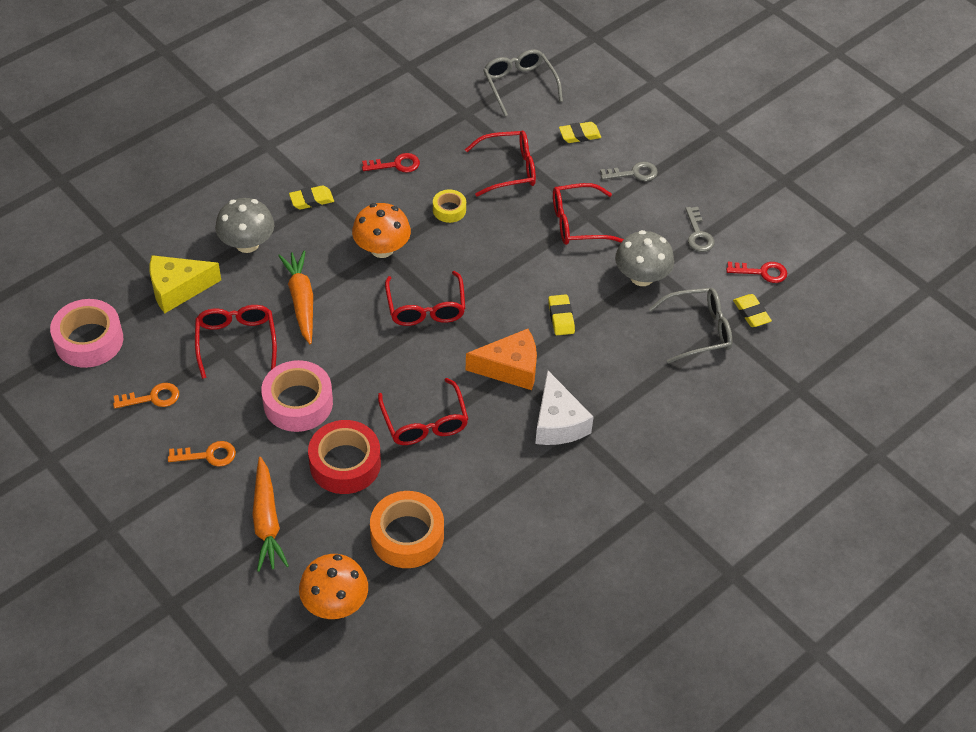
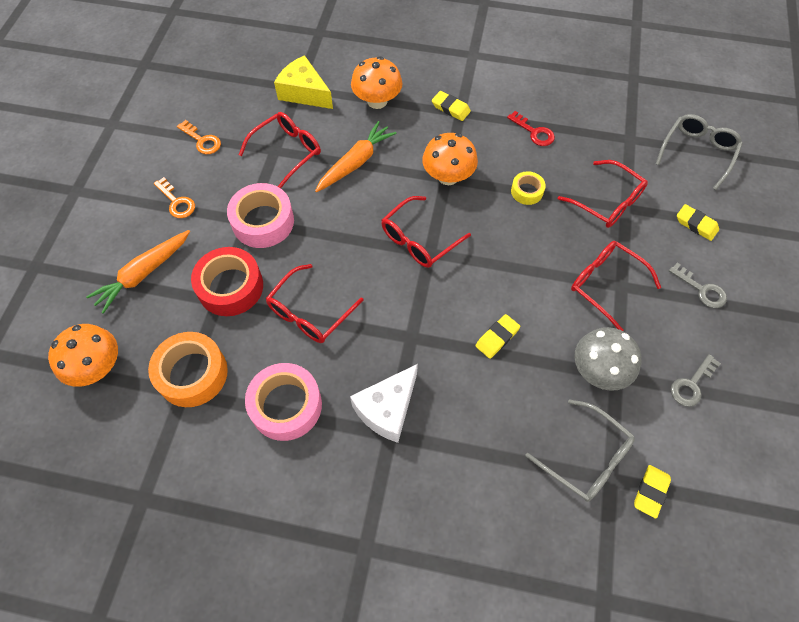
camera: 55 degrees right, 10 degrees up
pink tape [50,299,123,368] -> pink tape moved to [245,363,322,441]
grey mushroom [215,198,275,253] -> orange mushroom [351,57,402,109]
orange cheese [466,329,537,390] -> none
red key [726,262,787,283] -> none

